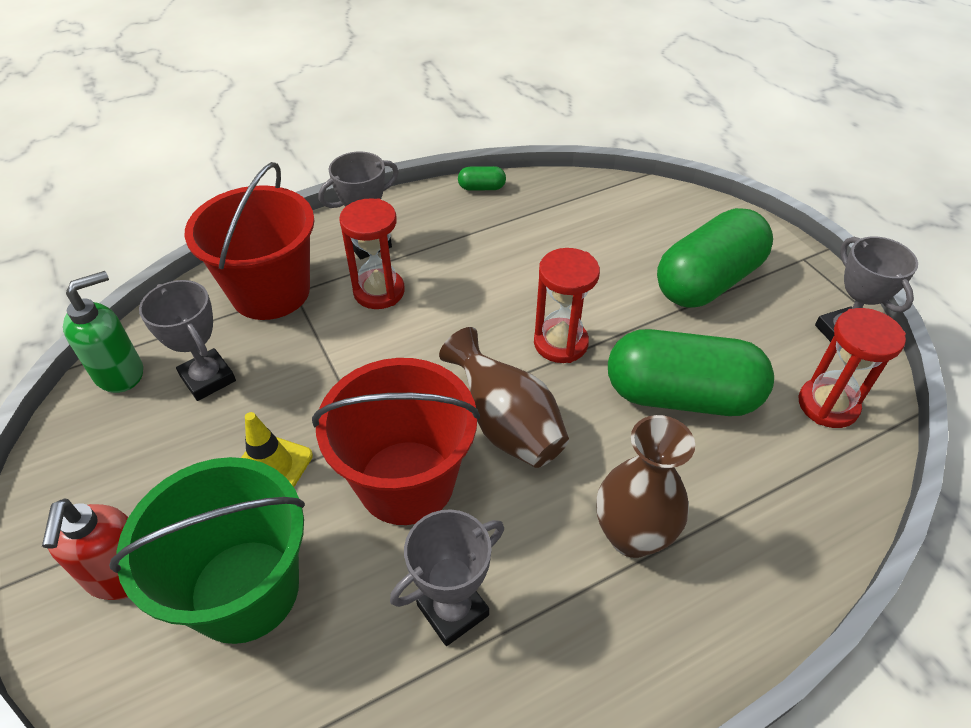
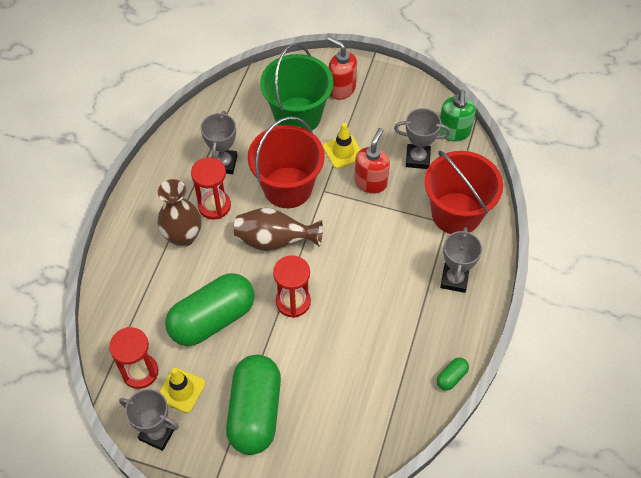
camera: 135 degrees right, 10 degrees up
red hourglass [339,198,405,309] -> red hourglass moved to [191,157,231,220]
none -> yellow traffic cone [159,368,205,413]
none -> red soap dispenser [354,128,390,194]

